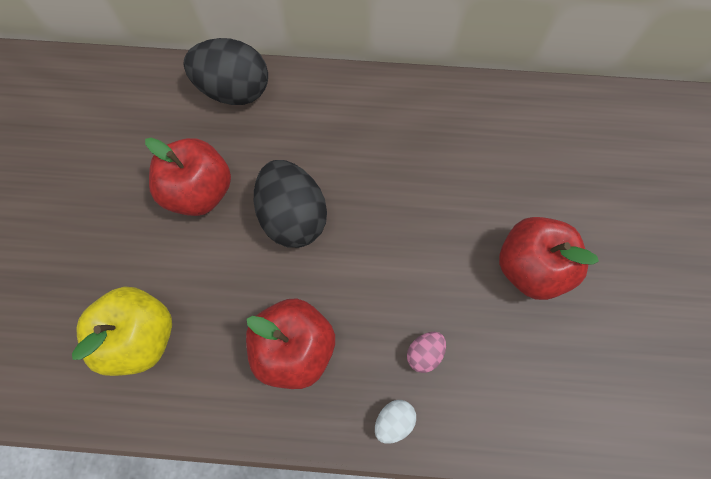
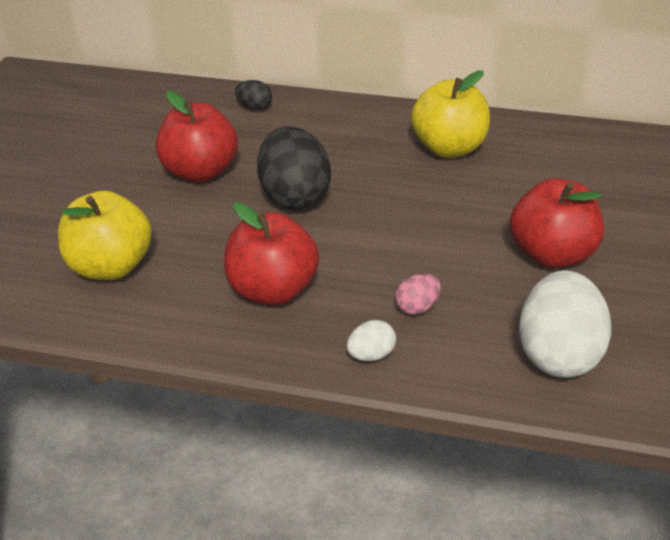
camera: 10 degrees right, 30 degrees down
black egg [184,38,268,105] -> black egg [235,80,272,110], size x0.46
none -> yellow apple [411,71,490,158]
none -> white egg [519,270,611,378]

